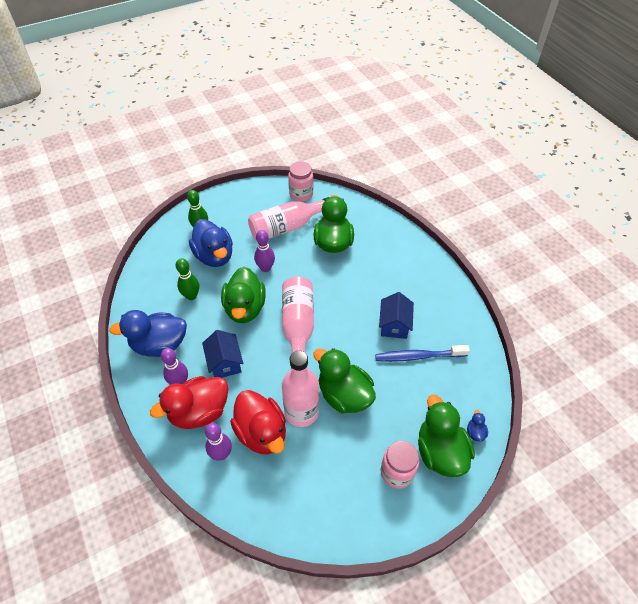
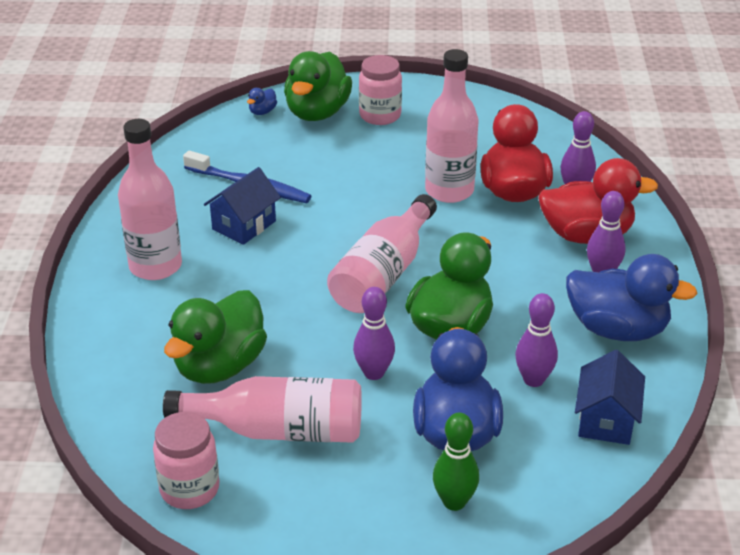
camera: 150 degrees left, 15 degrees down
green bowling pin [176,258,199,300] -> purple bowling pin [515,293,558,387]
blue house [202,330,243,378] -> blue house moved to [575,350,645,445]
green duck [313,348,376,413] -> none
none -> pink bottle [118,119,182,280]

